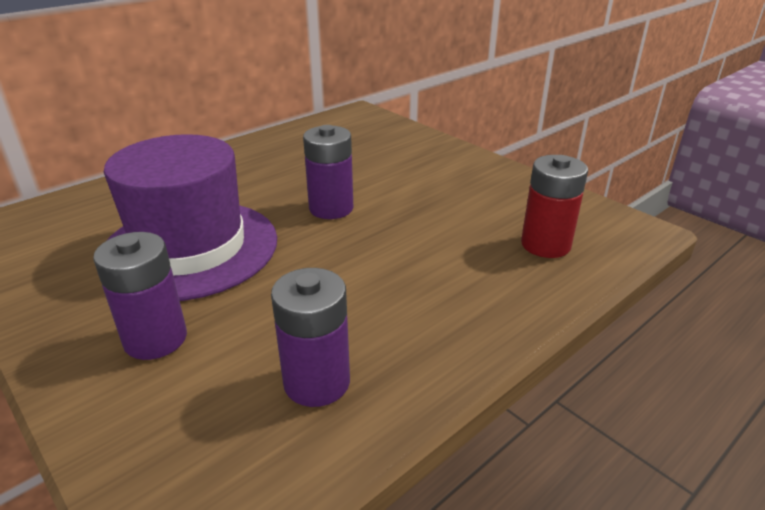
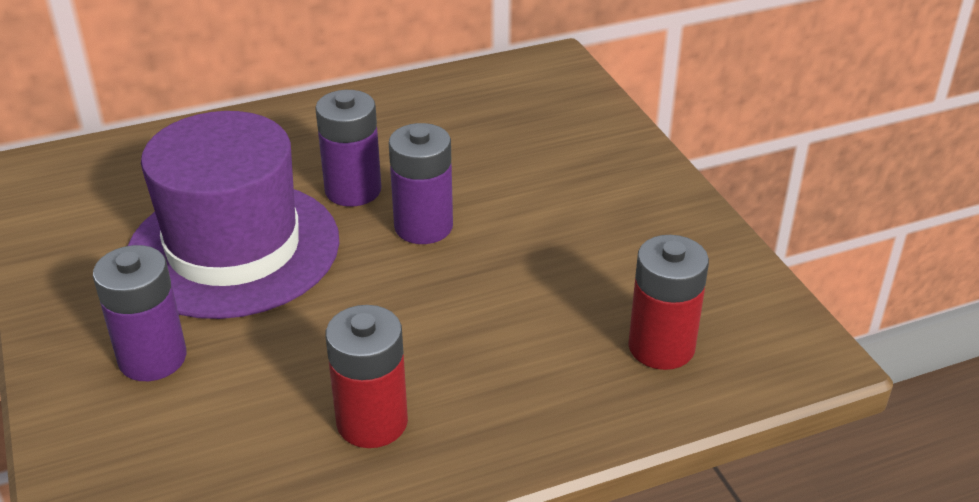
camera: 20 degrees right, 5 degrees up
purple battery [271,268,350,407] -> purple battery moved to [315,90,381,207]
none -> red battery [326,305,408,448]

